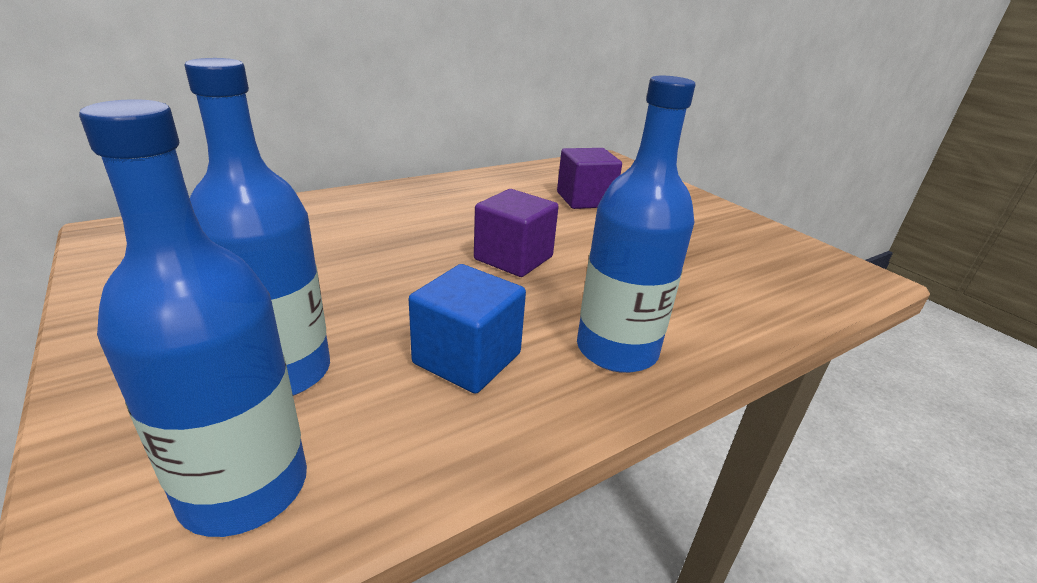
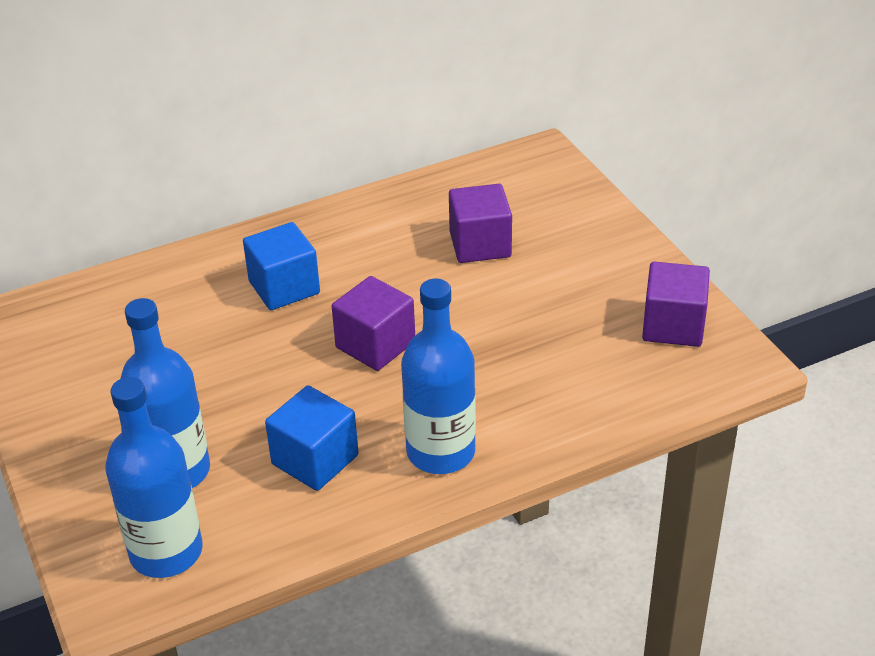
camera: 10 degrees right, 10 degrees up
none -> blue cube [243,222,320,310]
none -> purple cube [642,262,710,347]

